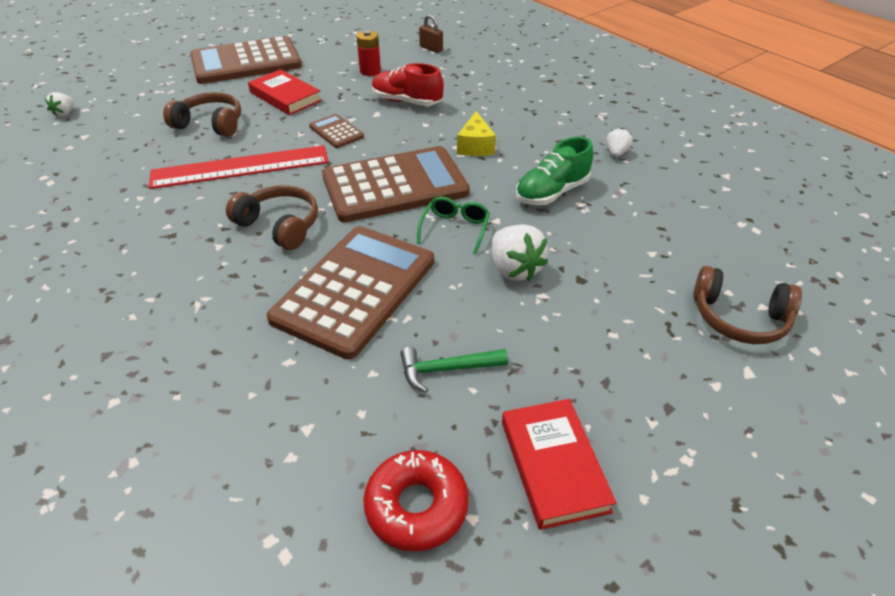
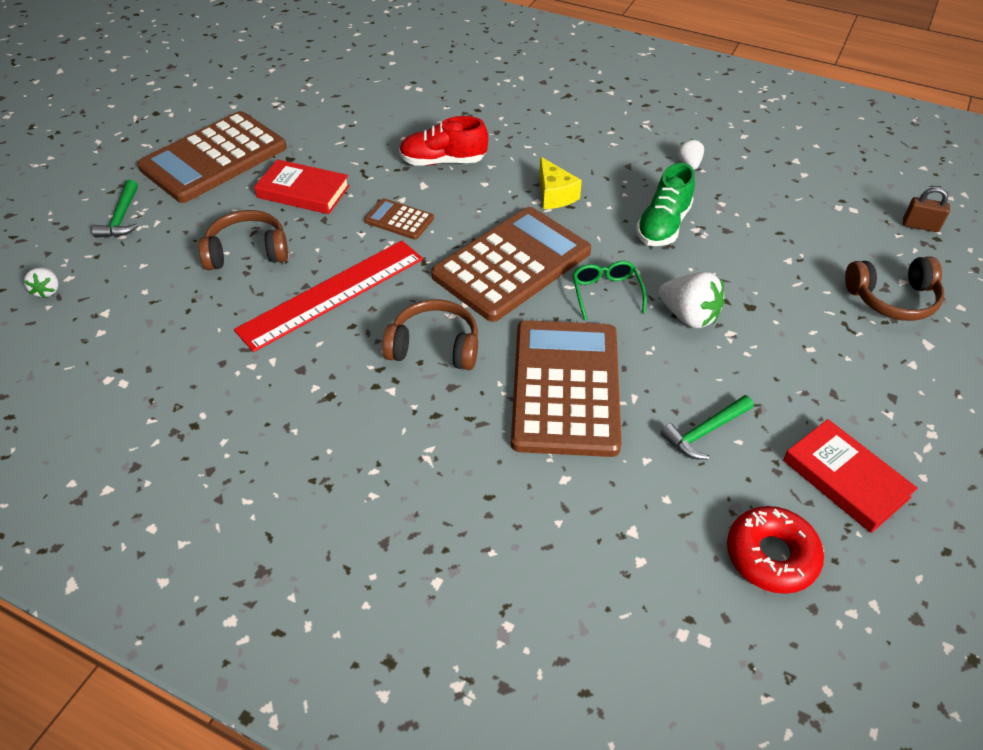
camera: 25 degrees left, 5 degrees up
red battery [356,31,381,76] -> none
brown padlock [419,14,443,53] -> brown padlock moved to [903,187,950,232]
none -> green hammer [92,180,138,238]

